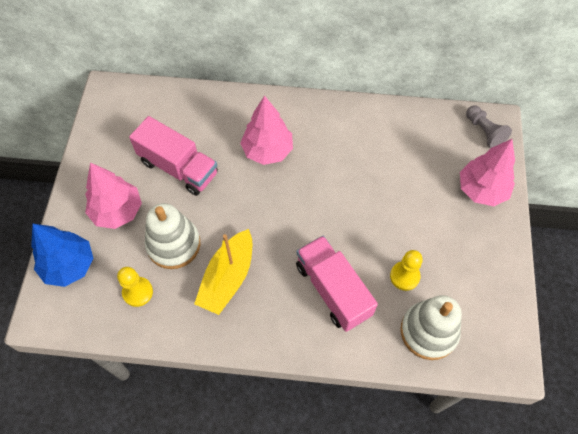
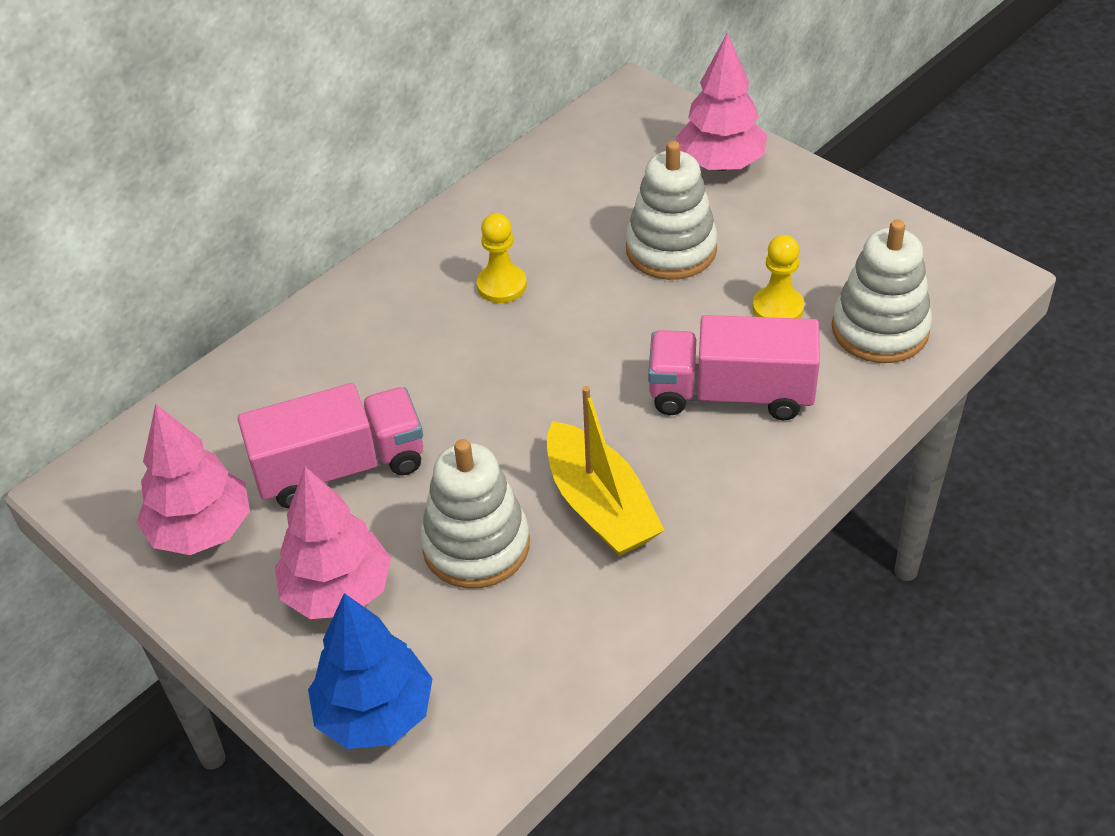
camera: 50 degrees left, 15 degrees down
yellow pawn [117,267,153,307] -> yellow pawn moved to [477,213,527,303]
pink tree [240,96,293,165] -> pink tree moved to [137,404,250,555]
grey pawn [466,105,512,148] -> none
none -> white stacking toy [626,141,718,280]

